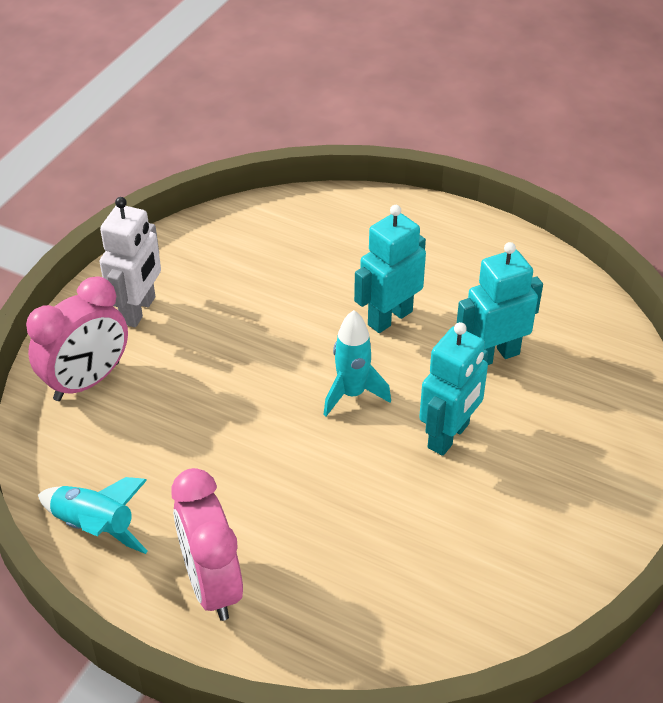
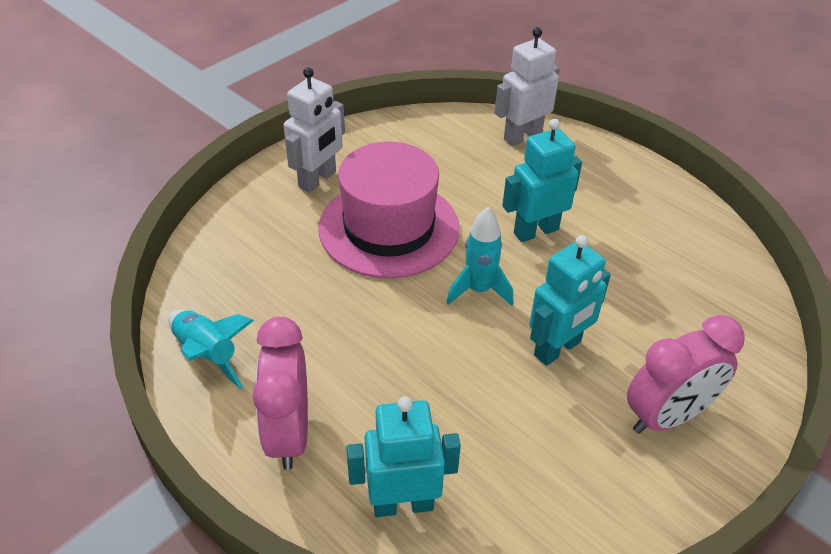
camera: 15 degrees right, 0 degrees up
pink clock [26,276,128,401] -> pink clock moved to [627,315,745,434]
turquoise robot [456,242,543,365] -> turquoise robot moved to [346,397,461,517]
none -> pink hat [318,142,459,279]
none -> white robot [495,27,560,146]

